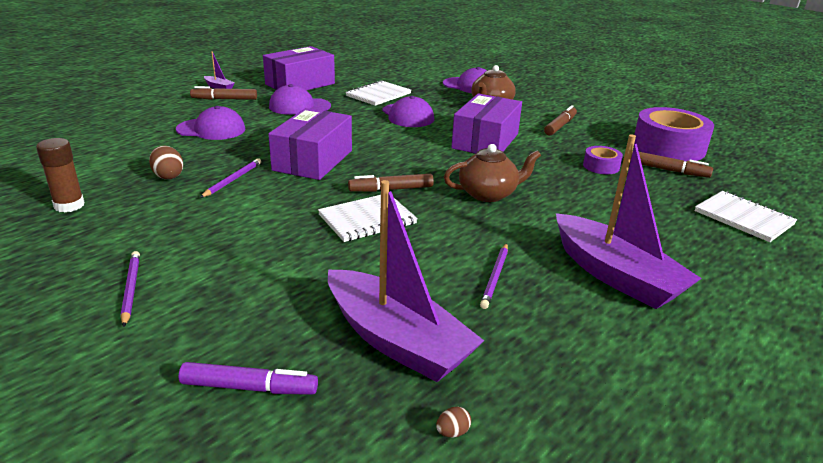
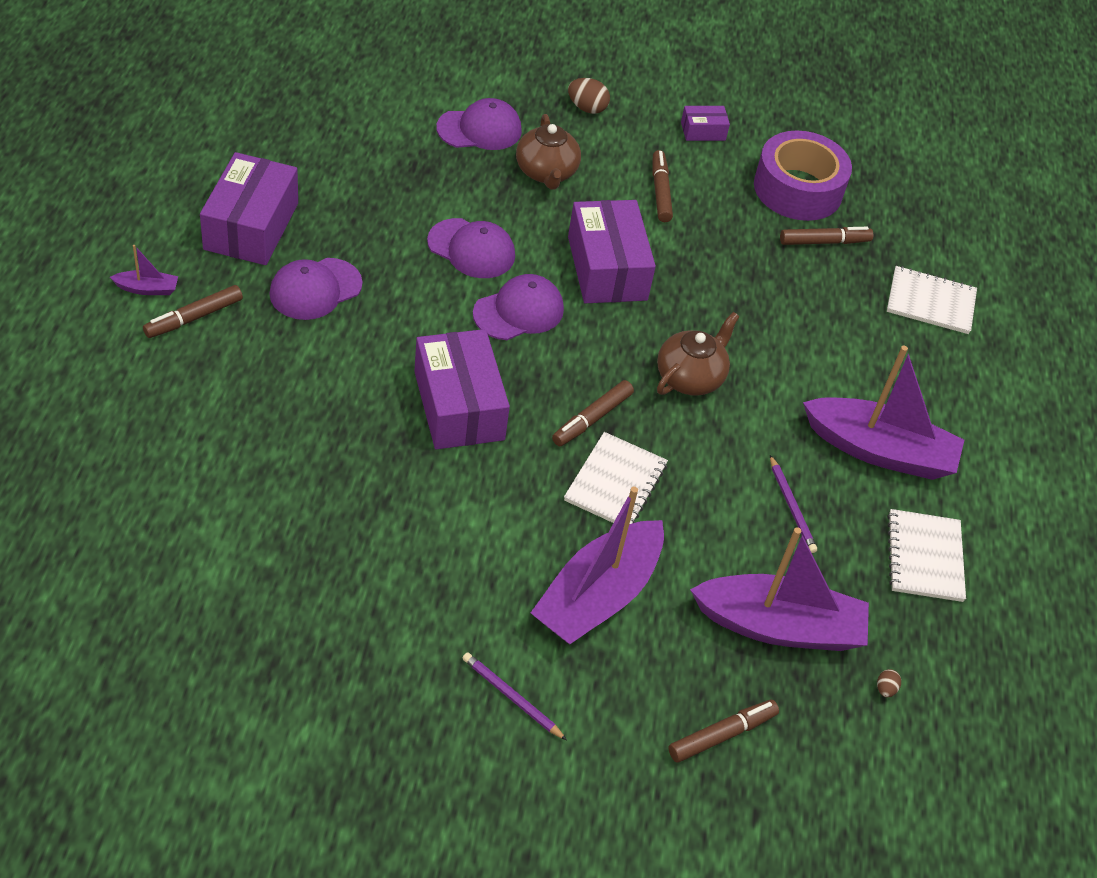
camera: 40 degrees left, 20 degrees up
brown glue stick [36,138,85,212] -> none
brown egg [149,146,183,179] -> brown egg moved to [568,78,610,114]
purple cap [176,106,245,140] -> purple cap moved to [473,274,564,340]
purple marker [179,362,318,395] -> brown marker [668,700,779,763]
purple pencil [200,158,261,198] -> none
white notebook [346,80,411,106] -> white notebook moved to [887,509,966,602]
purple tape [583,146,623,174] -> none
none -> purple boat [531,487,664,645]
none -> purple box [681,106,730,141]

